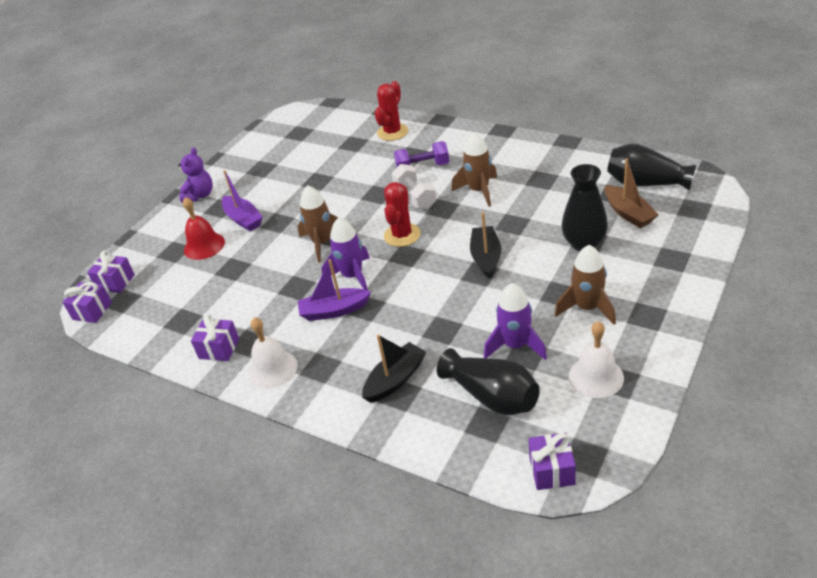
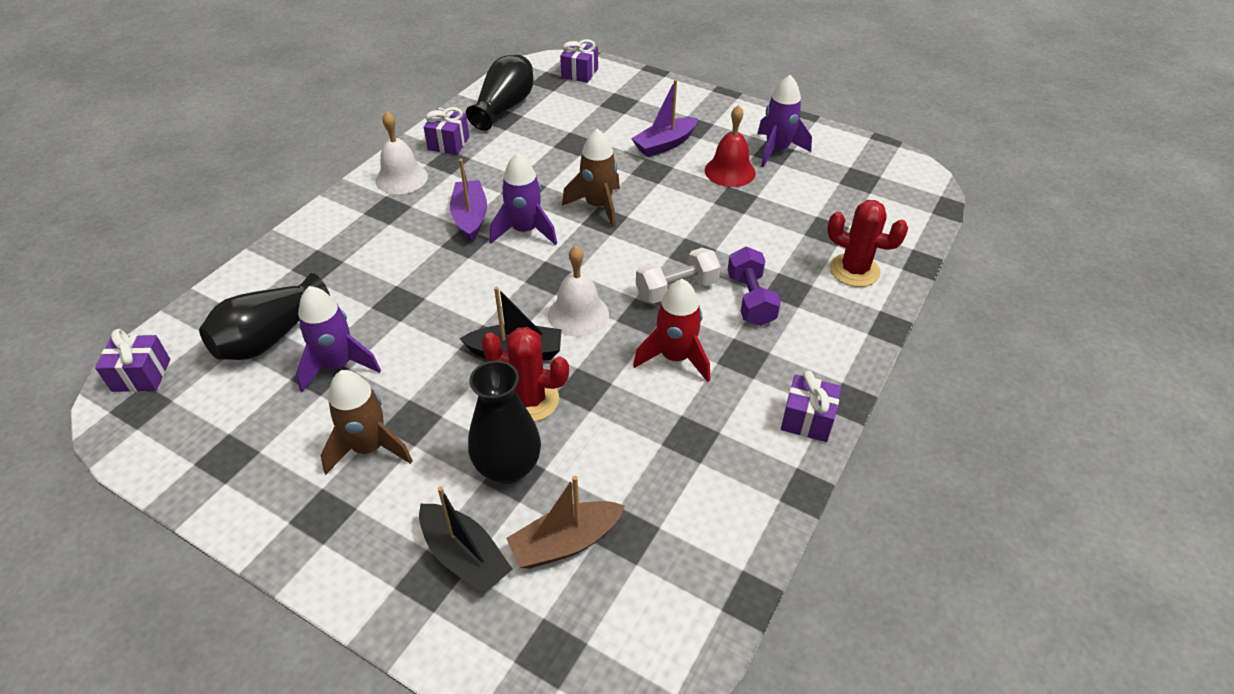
camera: 85 degrees right, 5 degrees up
purple gift [63,282,112,323] -> purple gift moved to [781,370,841,442]
purple teddy bear [178,147,213,203] -> none
red bell [183,197,225,260] -> red bell moved to [705,105,756,187]
black boat [362,334,426,403] -> black boat moved to [419,486,512,594]
red cactus [384,182,420,247] -> red cactus moved to [481,327,569,422]
brown rocket [452,132,497,207] -> red rocket [633,279,710,382]
white bell [569,321,624,398] -> white bell moved to [548,245,609,337]
black vase [607,144,696,190] -> black vase moved to [466,55,533,131]
none -> purple rocket [757,75,812,167]

